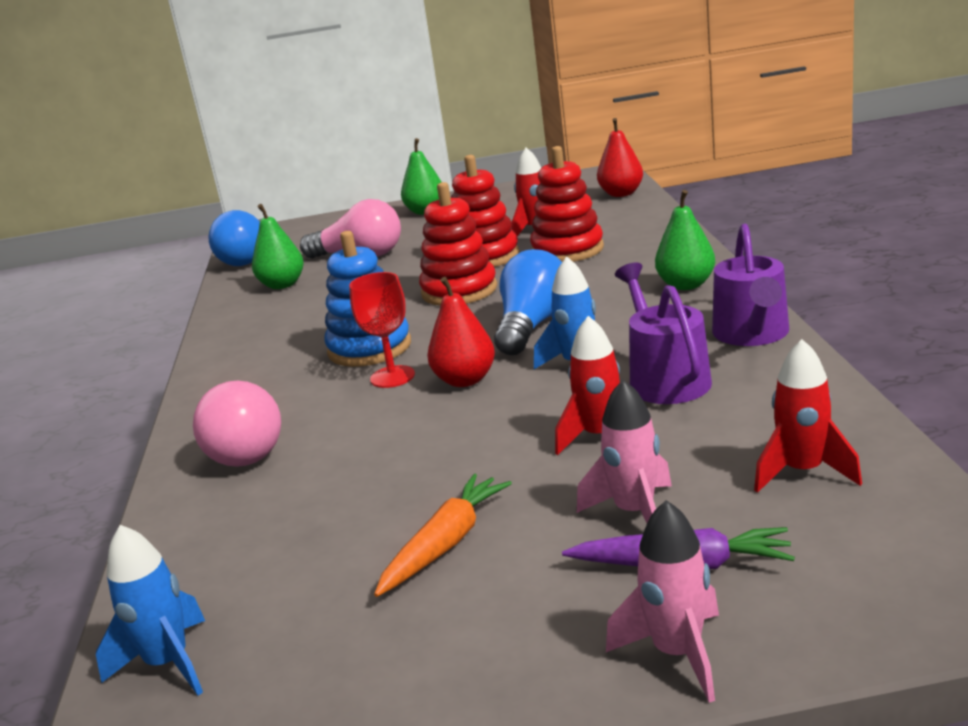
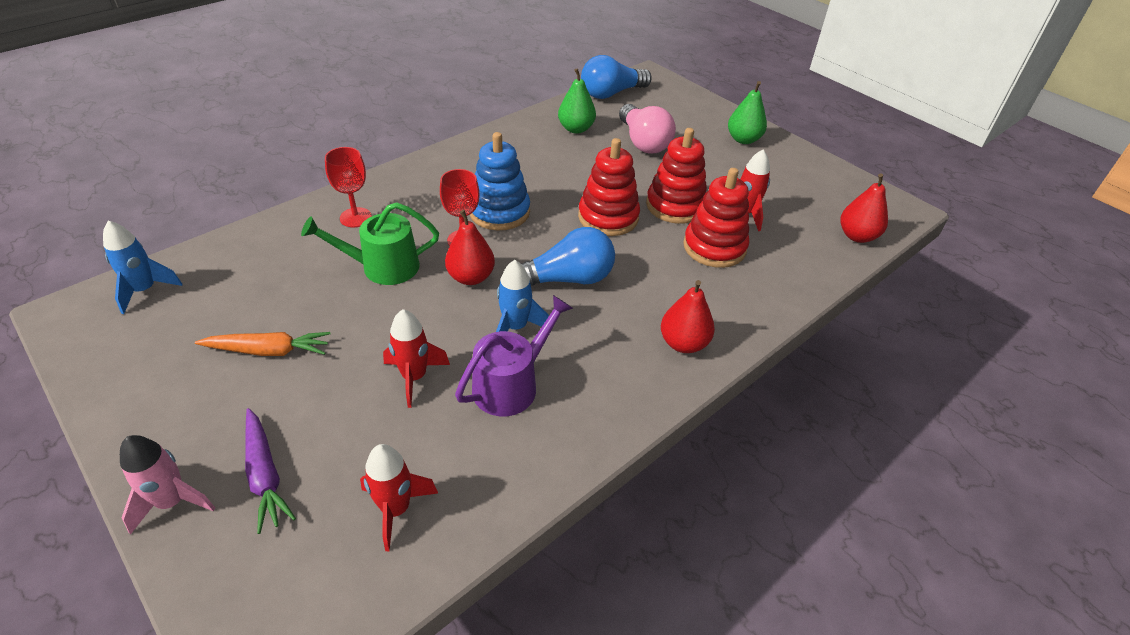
camera: 50 degrees right, 20 degrees up
pink light bulb [193,380,281,467] -> red goblet [325,147,372,227]
pink rocket [577,380,672,523] -> none
green pear [655,190,715,290] -> red pear [661,280,715,353]
purple watering can [712,224,789,346] -> none
none -> green watering can [301,202,439,285]

